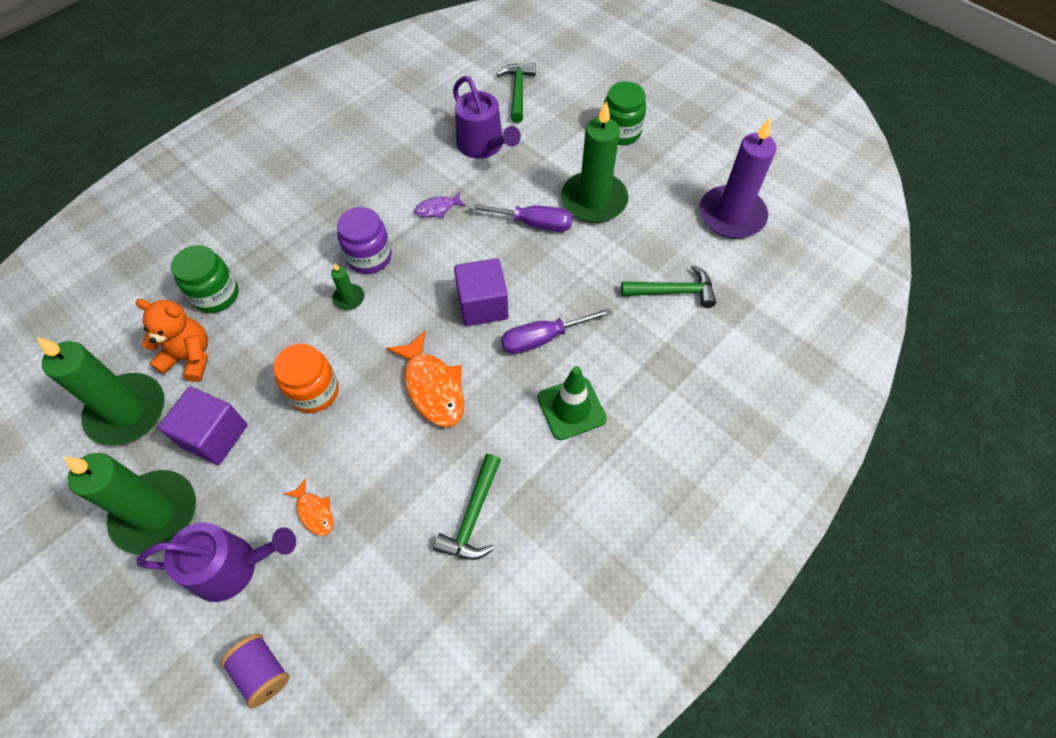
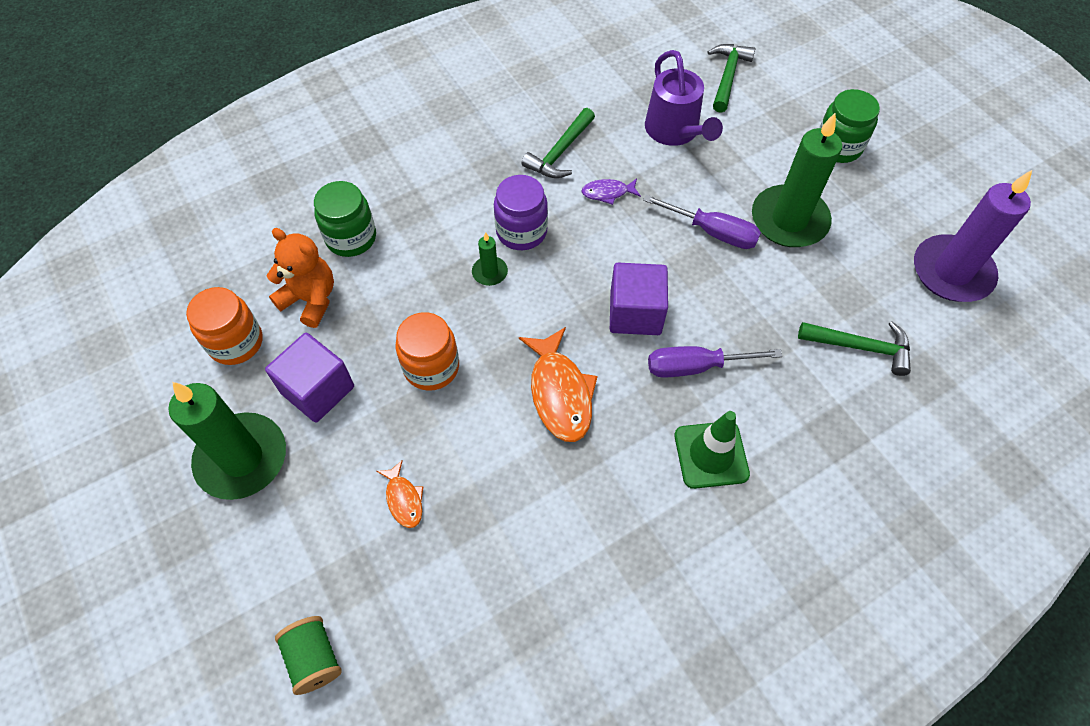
camera: 15 degrees right, 0 degrees up
green candle [37,337,165,446] -> orange jar [186,287,263,365]
purple watering can [137,522,296,602] -> none
purple spool [221,634,290,709] -> green spool [275,616,342,695]
green hammer [433,454,501,560] -> green hammer moved to [522,108,595,178]

